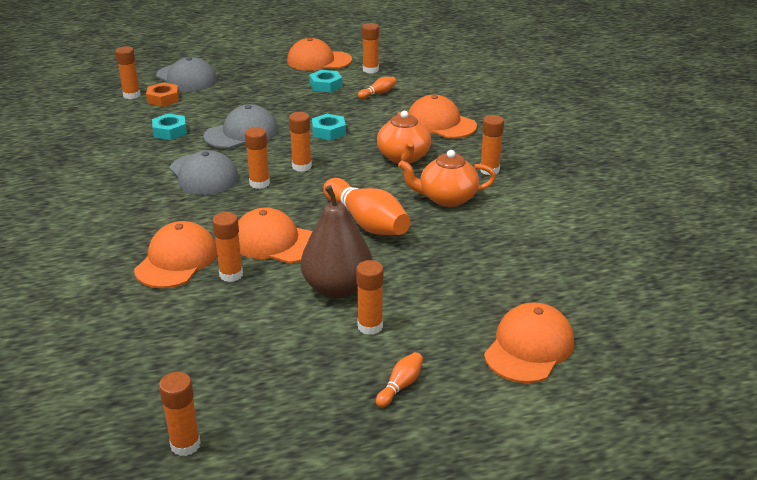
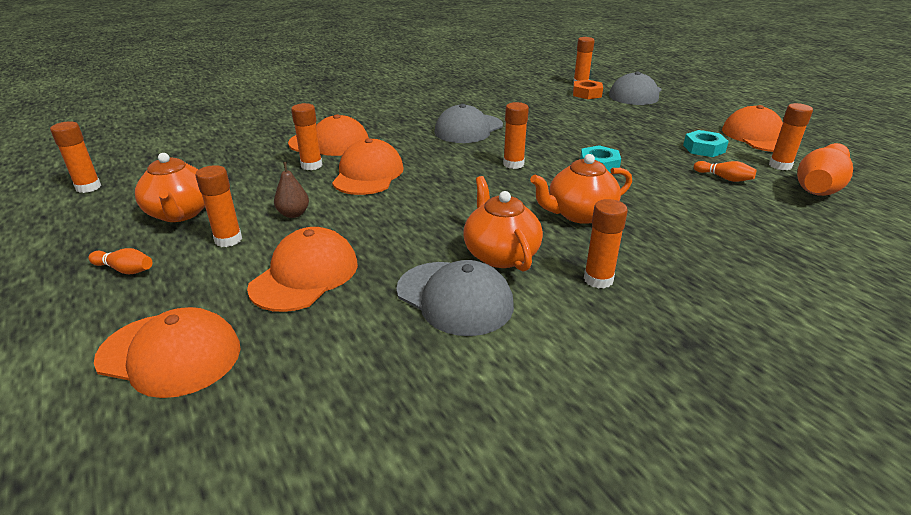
camera: 75 degrees right, 0 degrees up
turquoise nut [152,114,187,140] -> none
grey cap [204,104,278,148] -> grey cap moved to [396,260,514,336]
orange glue stick [245,127,270,189] -> none
brown pear [301,185,373,299] -> brown pear [274,162,309,218], size x0.46
orange bowling pin [323,178,411,235] -> orange bowling pin moved to [797,143,853,196]
orange cap [408,95,477,139] -> orange cap moved to [247,227,358,312]
none -> orange teapot [135,153,205,222]

